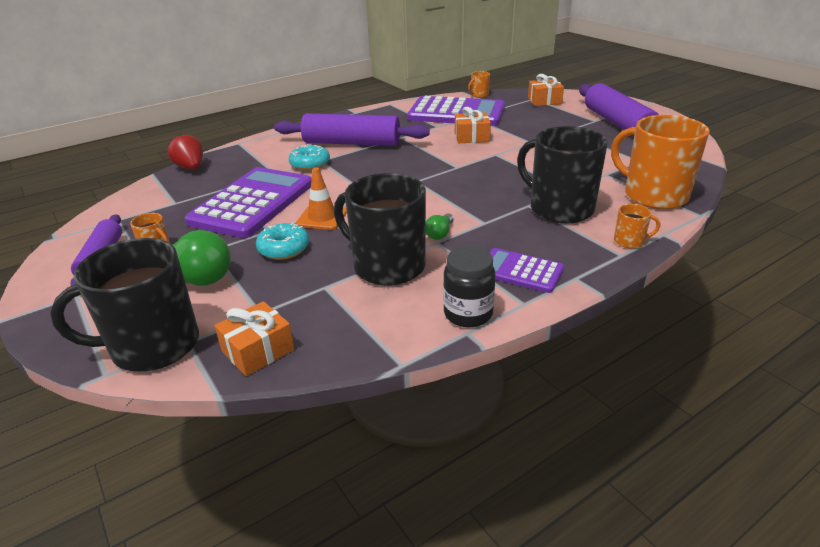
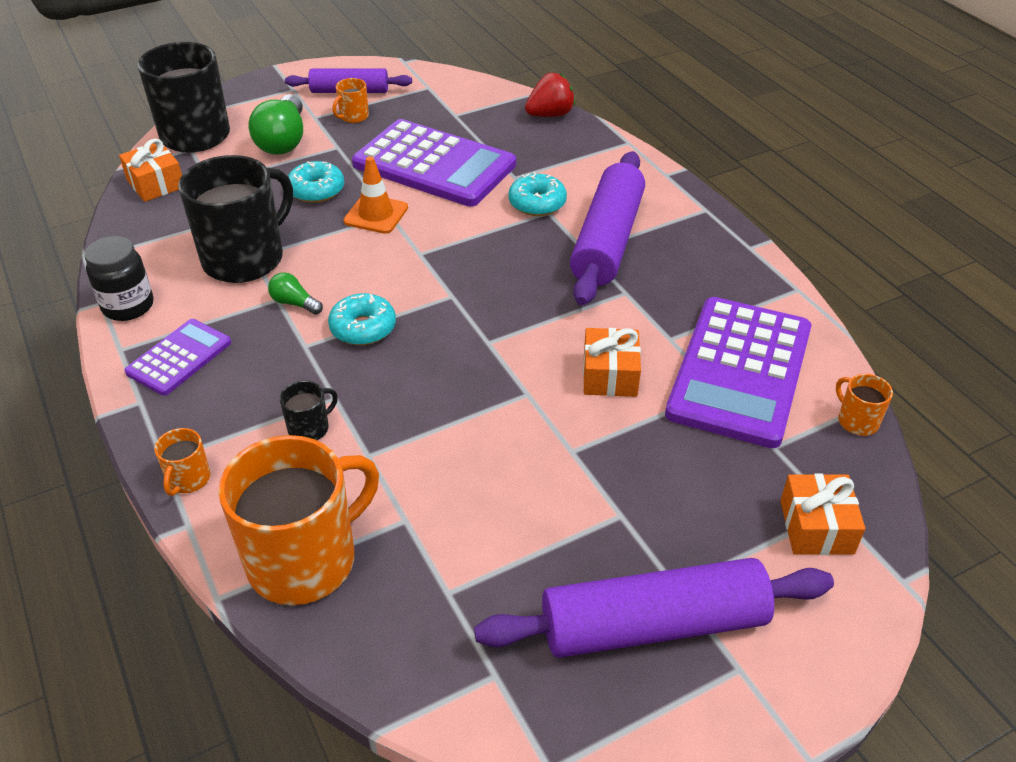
camera: 95 degrees right, 10 degrees up
black mug [517,126,608,224] -> black mug [280,381,338,440], size x0.42
none -> turquoise donut [328,293,396,345]

